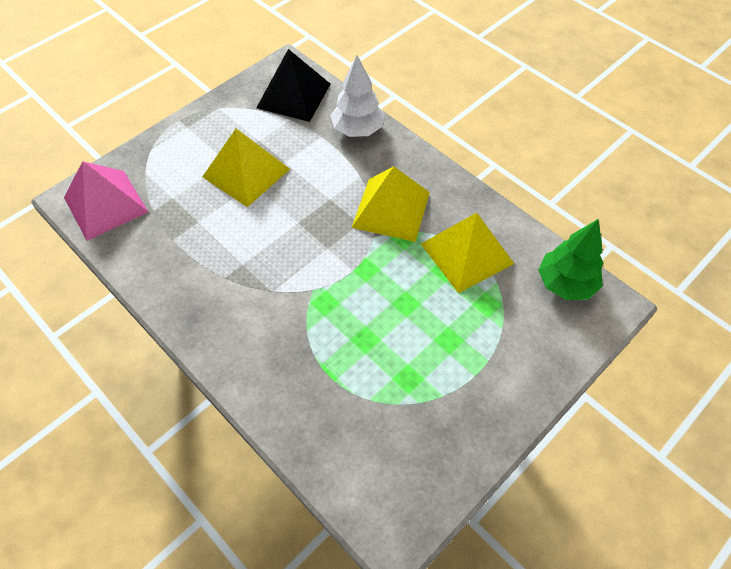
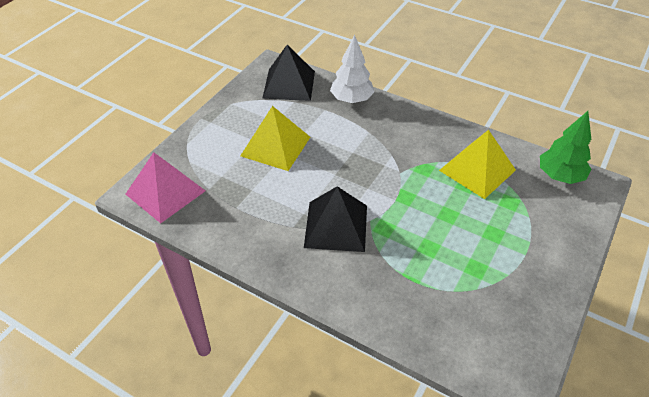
camera: 15 degrees left, 10 degrees down
yellow pyramid [352,166,430,242] -> none
none -> black pyramid [304,186,367,252]

